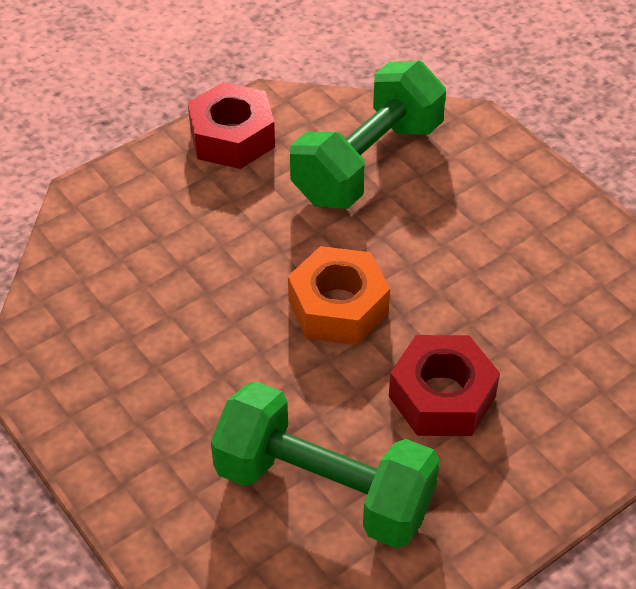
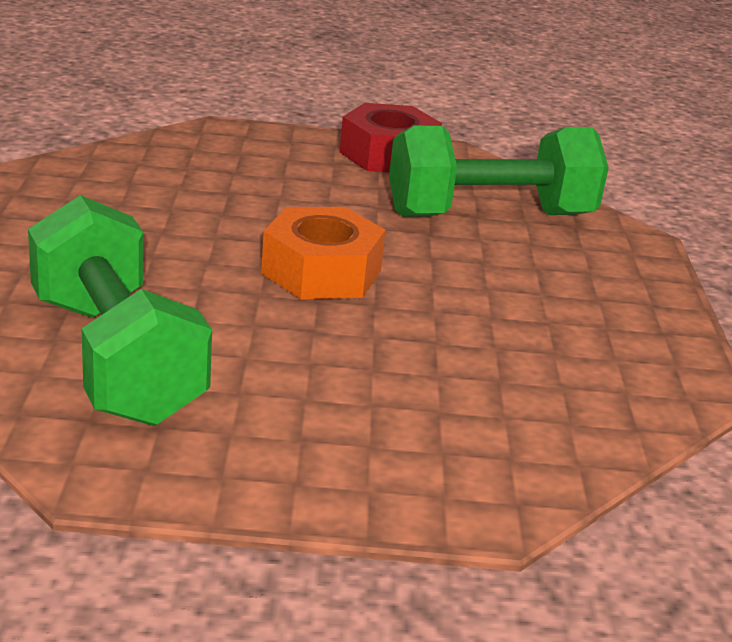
camera: 35 degrees right, 20 degrees down
red nut [389,335,500,436] -> none

